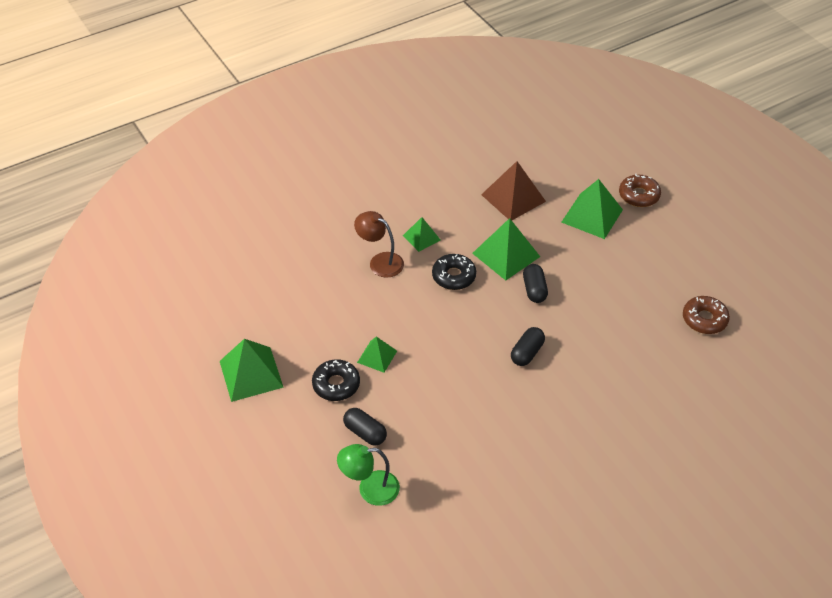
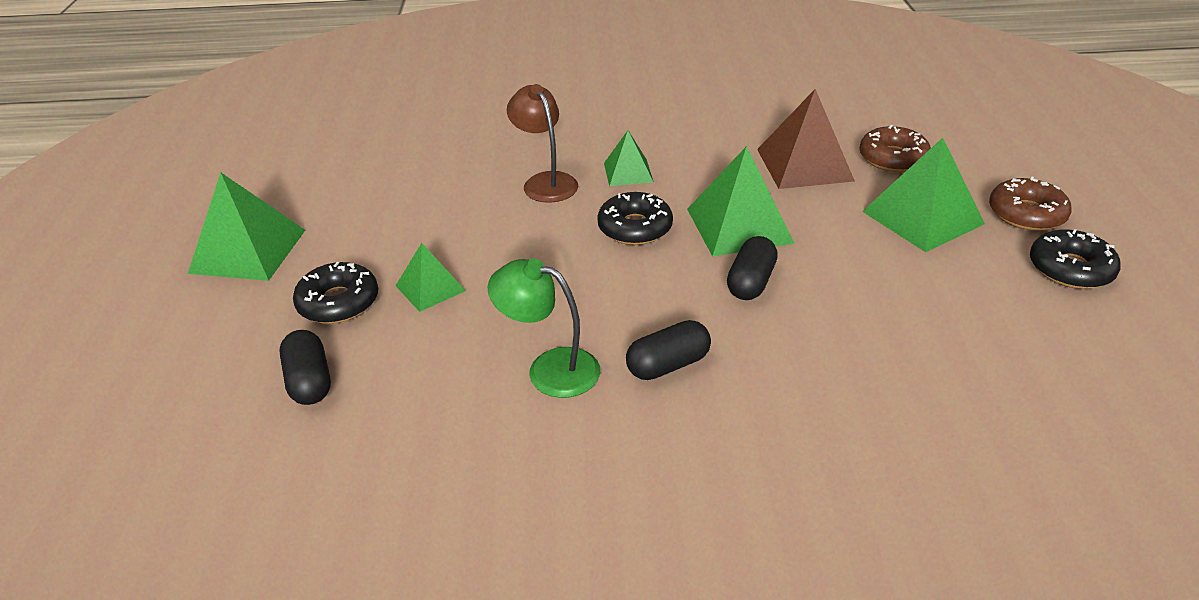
camera: 30 degrees right, 10 degrees down
green lamp [337,444,400,506] -> green lamp moved to [488,259,600,398]
brown donut [683,296,730,334] -> brown donut moved to [859,125,931,172]
none -> black donut [1030,229,1121,289]

